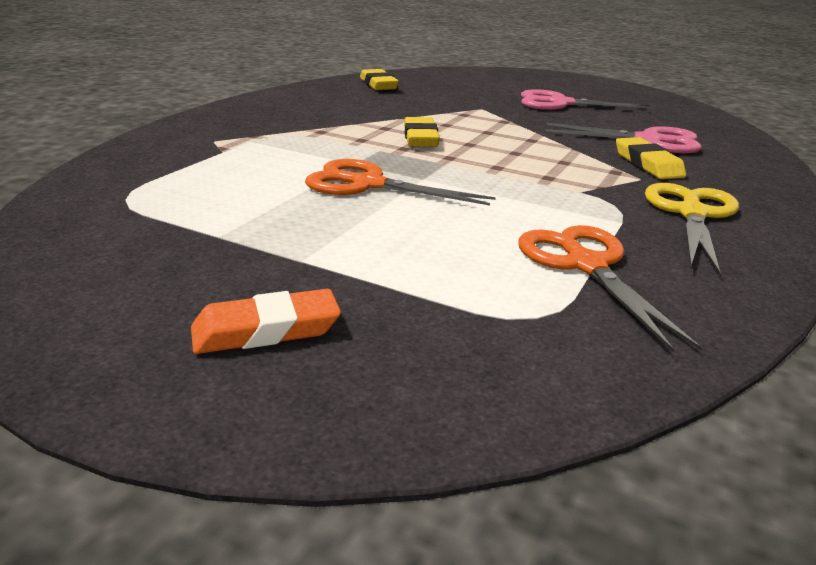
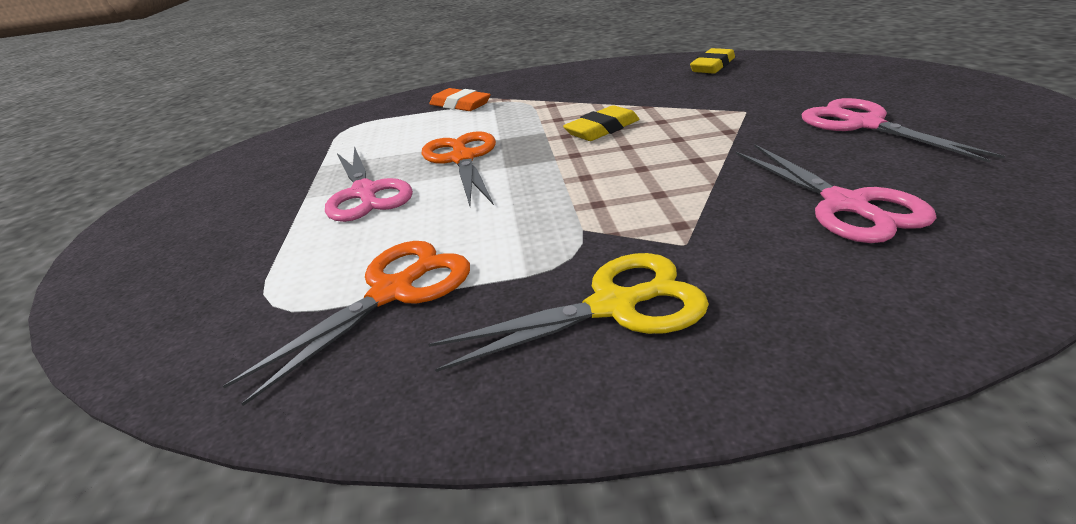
camera: 60 degrees right, 5 degrees up
orange eraser [191,289,341,354] -> orange eraser moved to [430,88,491,111]
yellow eraser [616,137,686,179] -> none
none -> pink scissors [325,146,413,222]

